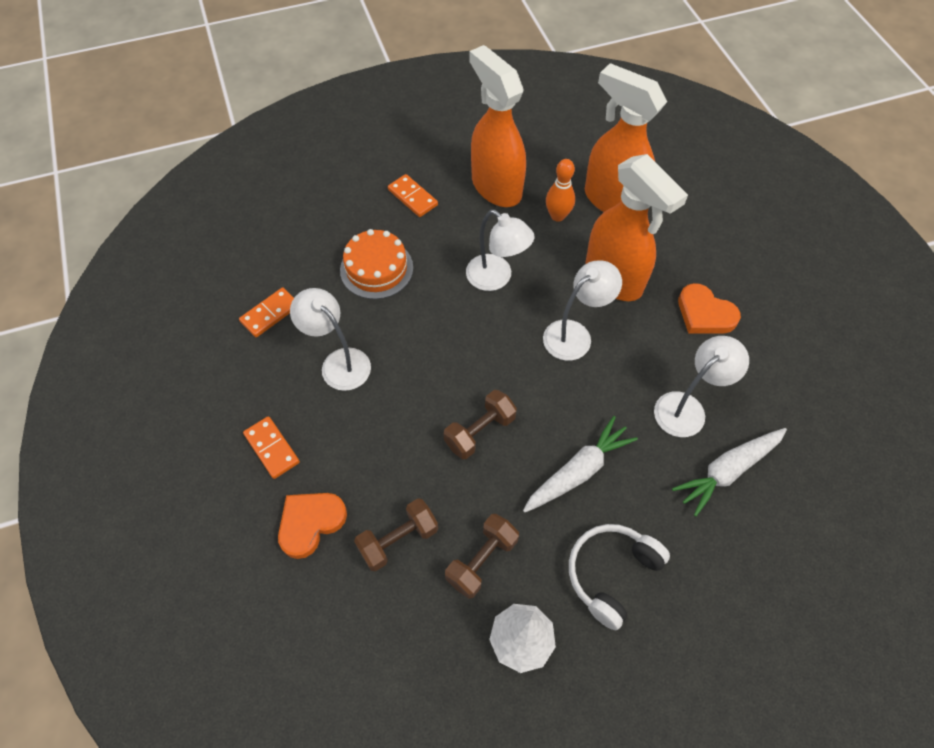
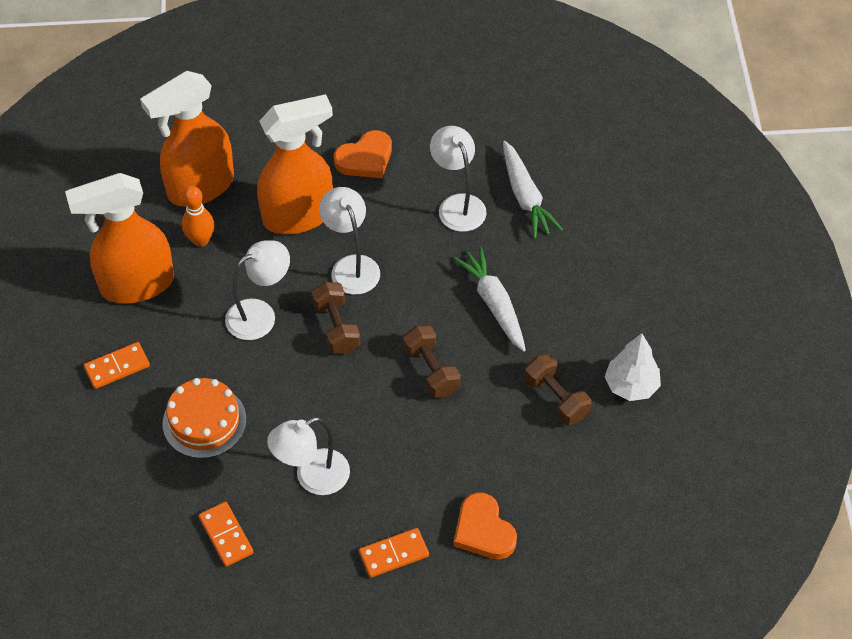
camera: 75 degrees left, 5 degrees down
brown dumbbell [354,498,438,571] -> brown dumbbell moved to [312,282,360,354]
white headphones [569,524,670,630] -> none

